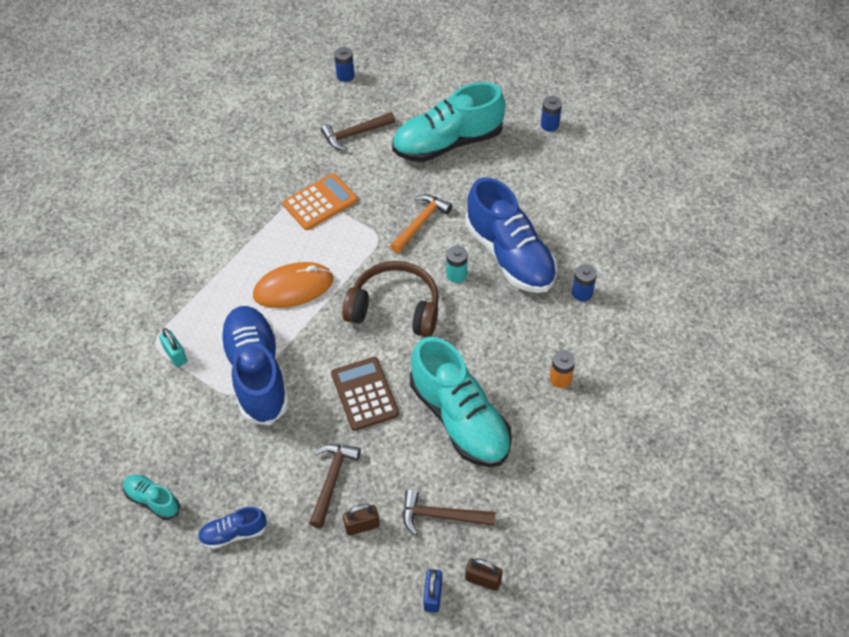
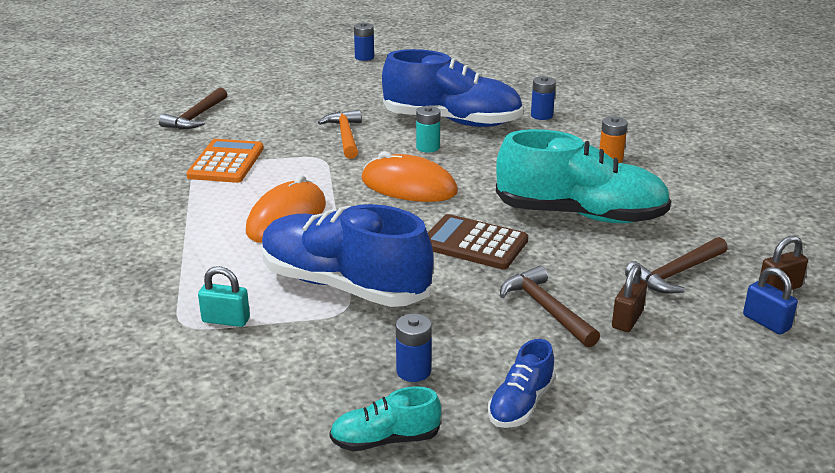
camera: 45 degrees left, 25 degrees down
blue battery [334,47,354,82] -> blue battery moved to [396,313,432,382]
brown headphones [342,261,439,337] -> orange mouse [361,151,458,202]
turquoise shoe [392,82,505,162] -> none

